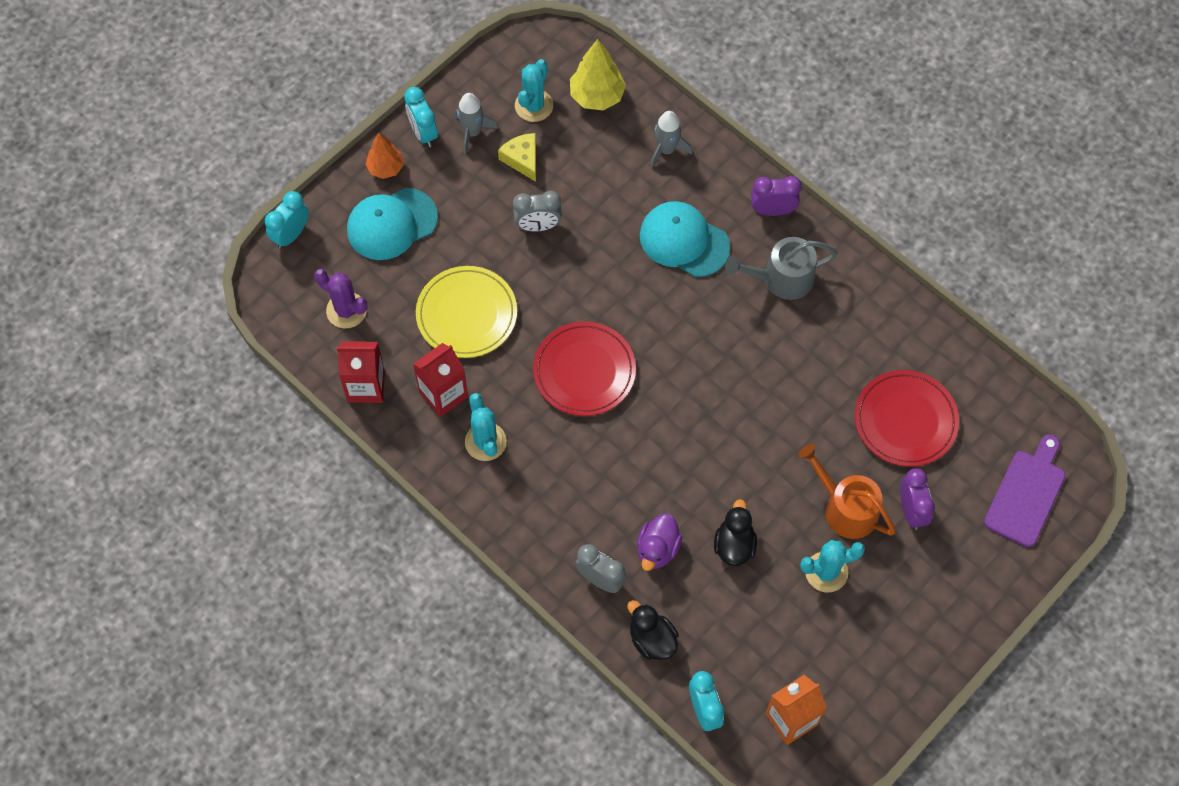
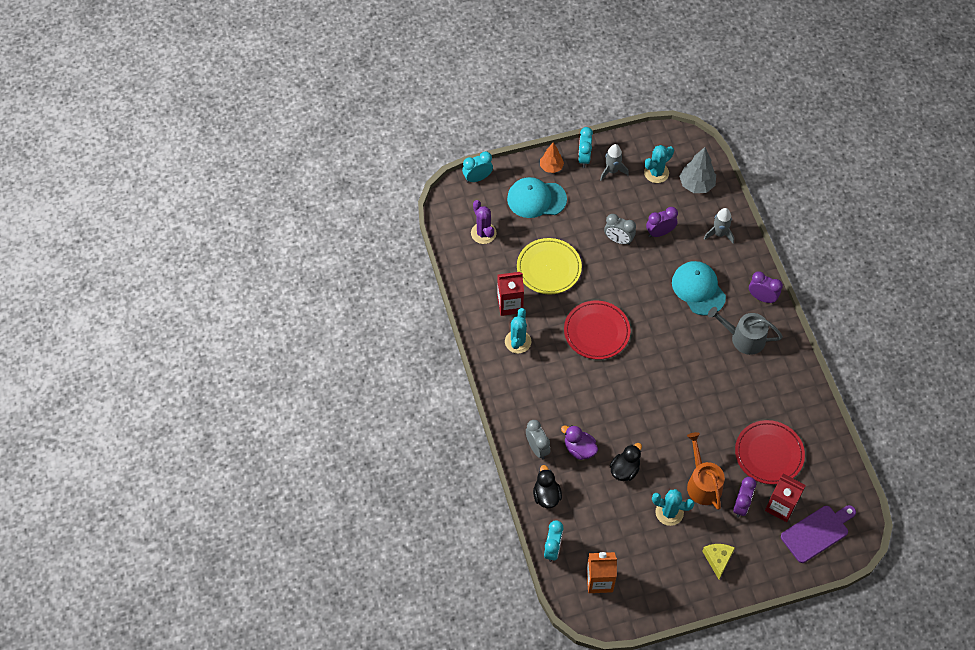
camera: 30 degrees right, 5 degrees down
red carton [337,341,385,403] -> red carton moved to [765,473,806,522]
yellow cheese [498,133,536,182] -> yellow cheese moved to [702,544,735,579]
yellow tree [570,39,626,111] -> grey tree [679,147,716,193]
purple duck [637,513,682,571] -> purple duck turned 75 degrees clockwise [561,425,598,460]
none -> purple clock [646,207,678,237]

